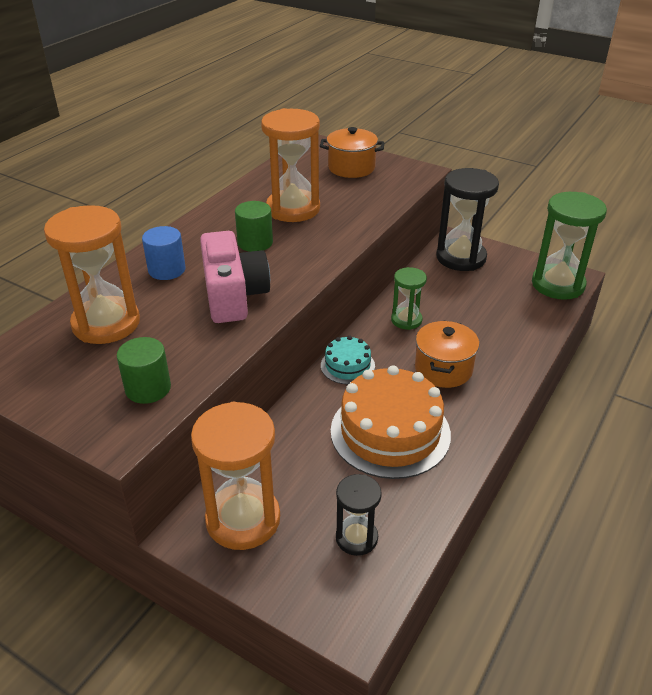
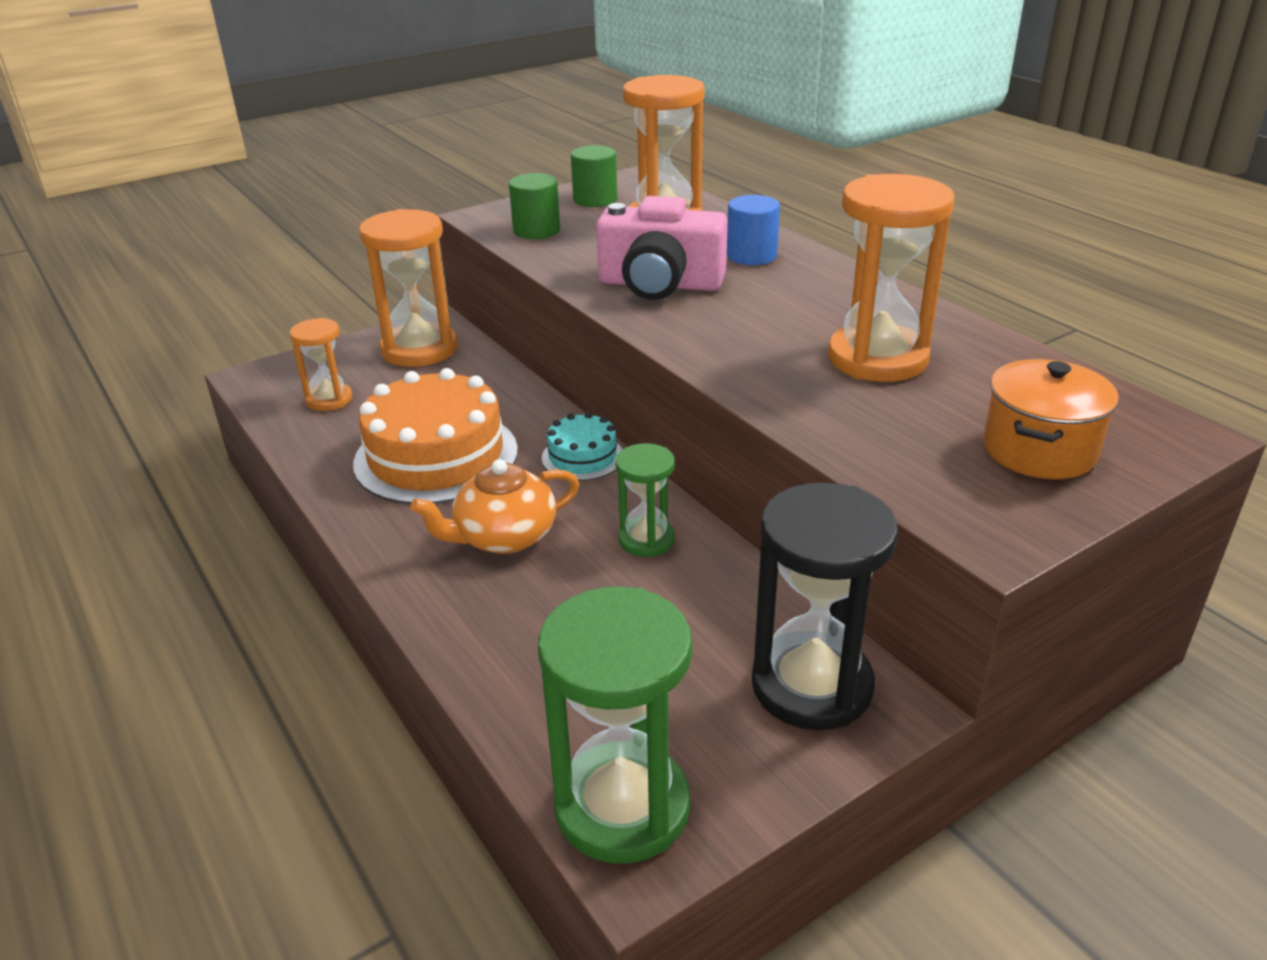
camera: 115 degrees right, 5 degrees down
green cylinder [235,201,273,252] -> green cylinder moved to [571,145,617,207]
black hourglass [336,474,382,556] -> orange hourglass [290,318,352,411]
orange pot [415,321,479,388] -> orange teapot [411,459,579,554]

